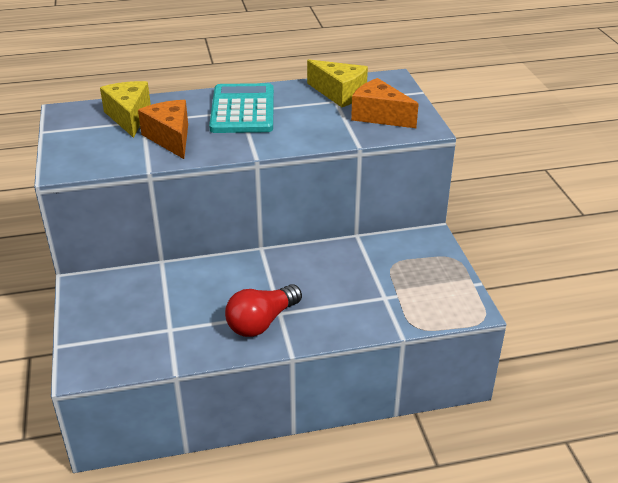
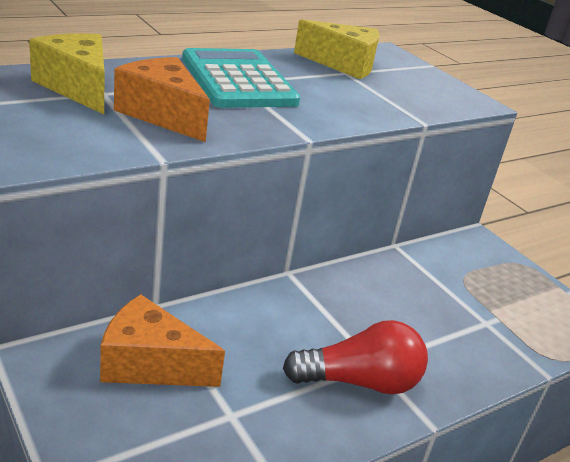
camera: 25 degrees left, 5 degrees down
red light bulb [225,284,302,337] -> red light bulb turned 120 degrees counterclockwise [283,320,428,394]
orange cheese [351,78,419,128] -> orange cheese moved to [100,294,225,387]

